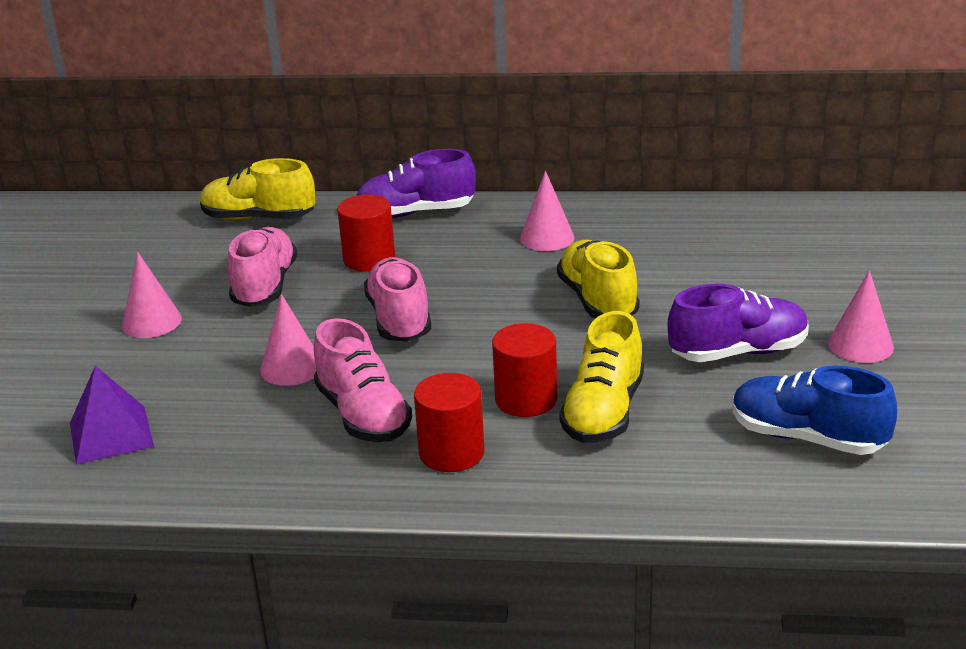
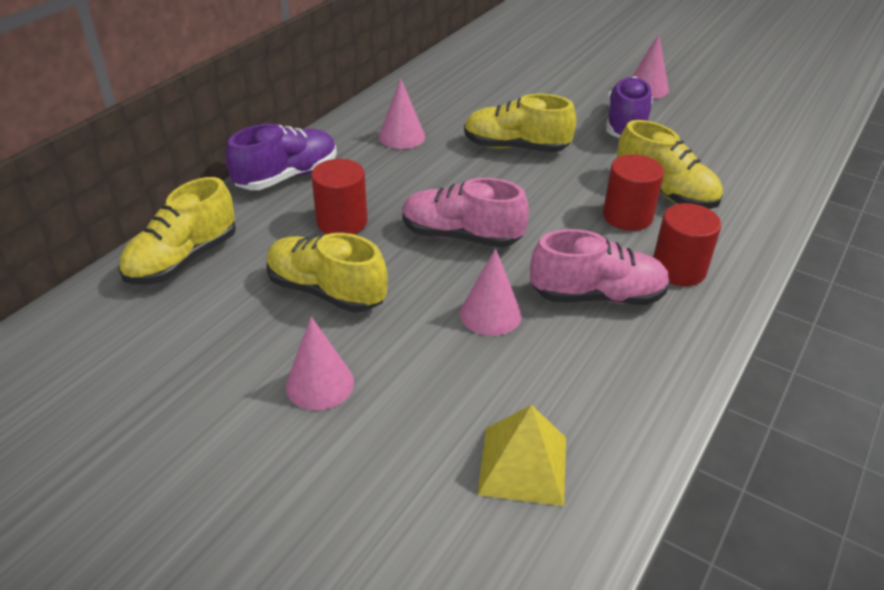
camera: 65 degrees left, 10 degrees up
purple pyramid [70,366,154,465] -> yellow pyramid [477,405,566,506]
pink shoe [227,227,297,307] -> yellow shoe [267,233,388,313]
purple shoe [357,149,476,218] -> purple shoe turned 150 degrees counterclockwise [226,124,337,190]
blue shoe [732,366,897,455] -> none

